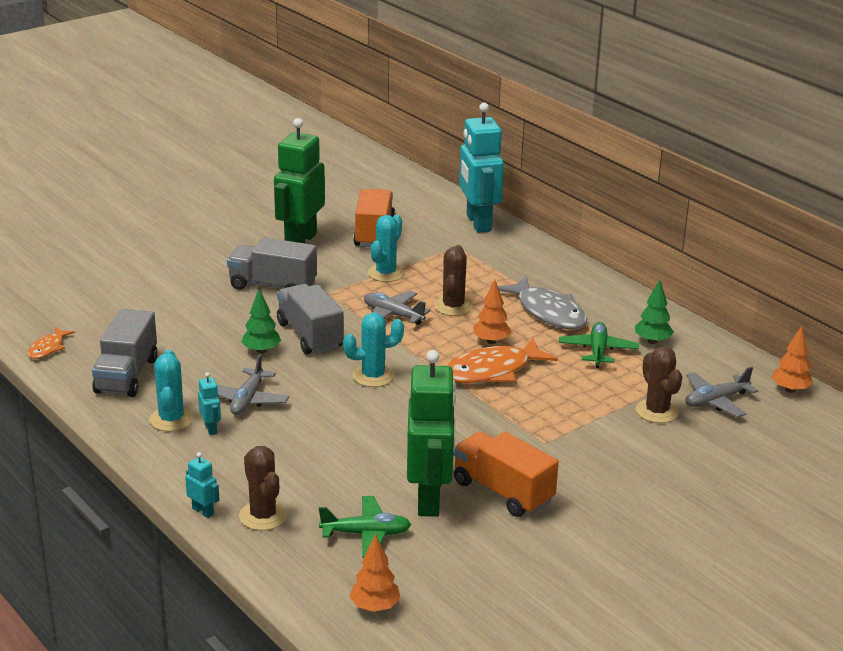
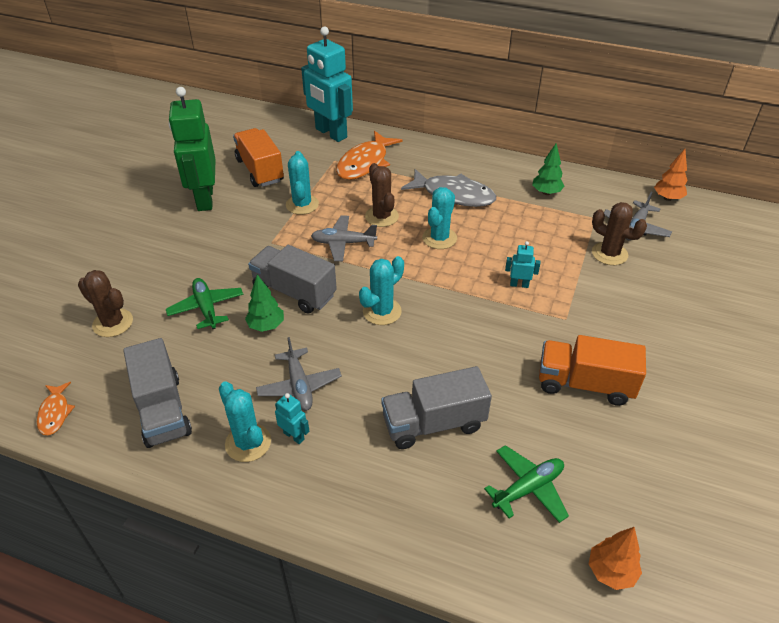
camera: 30 degrees left, 15 degrees up
turquoise robot [185,452,220,518] -> turquoise robot moved to [505,241,541,288]
grey truck [227,237,317,290] -> grey truck moved to [381,366,492,449]
brown cactus [239,446,287,531] -> brown cactus moved to [78,270,133,337]
green robot [407,350,456,517] -> none
orange fish [446,338,558,383] -> orange fish moved to [336,131,403,180]
orange tree [473,280,512,344] -> turquoise cactus [422,187,457,249]
green plane [559,322,639,368] -> green plane moved to [166,278,243,329]

